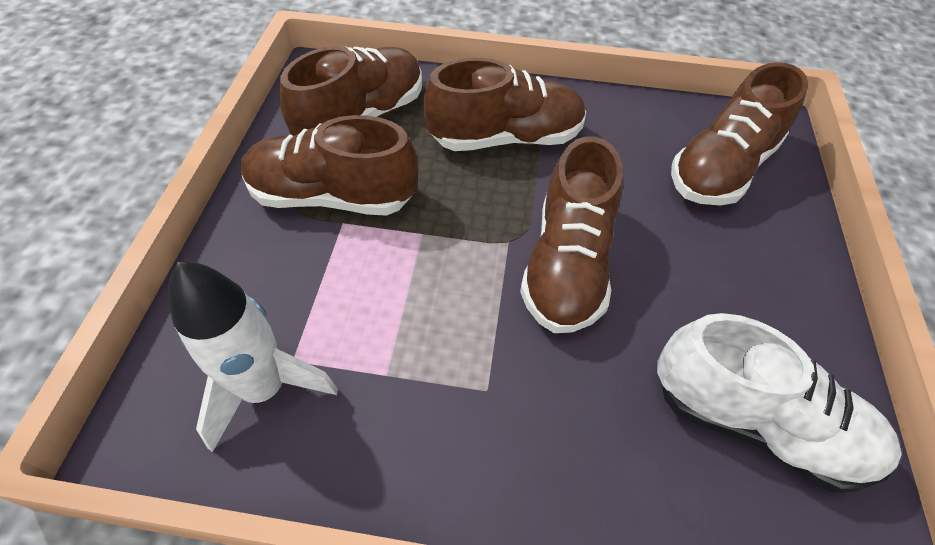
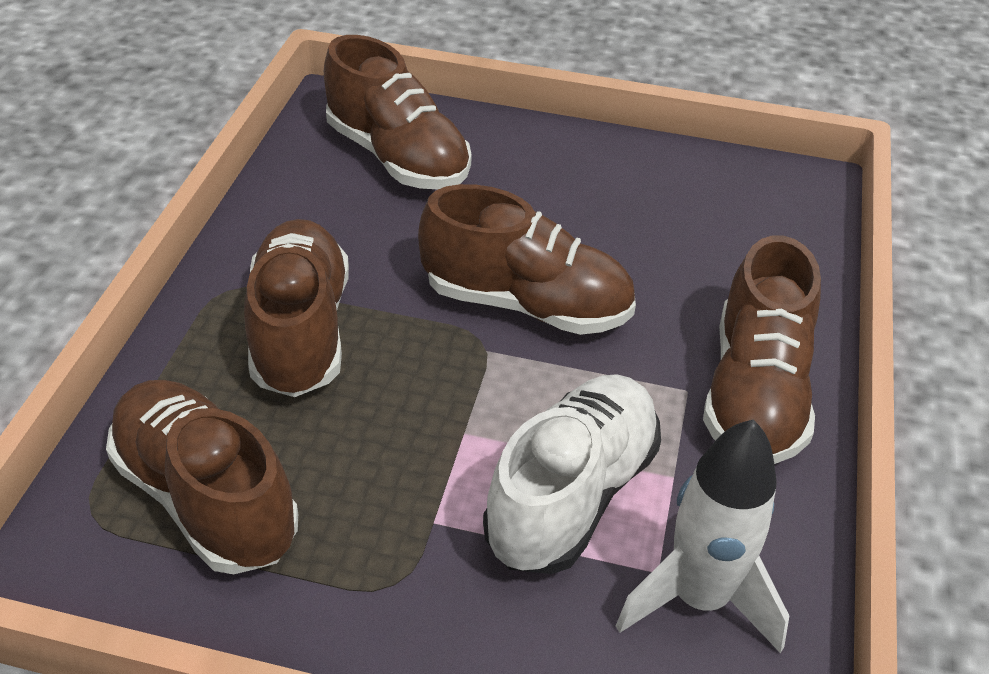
camera: 85 degrees left, 10 degrees down
brown shoe [241,115,418,216] -> brown shoe moved to [703,235,821,464]
white shoe [657,313,902,493] -> white shoe moved to [483,374,661,574]

